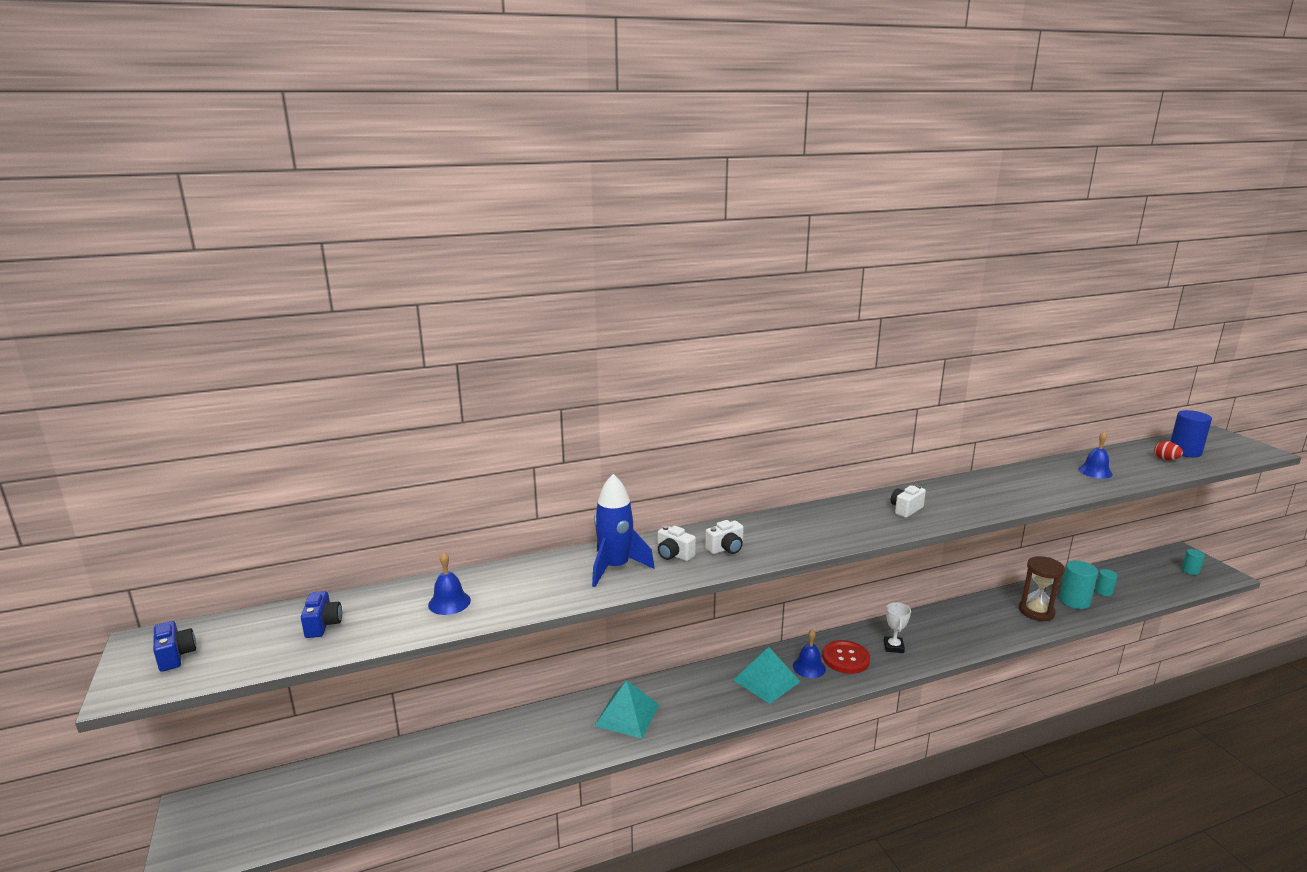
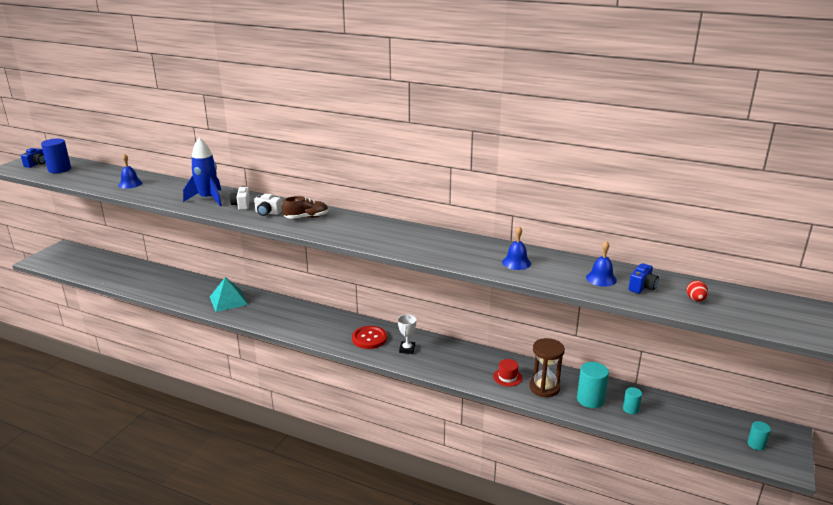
camera: 45 degrees right, 5 degrees up
blue camera [301,591,342,638] -> blue camera moved to [628,263,659,294]
turquoise pyramid [733,647,801,704] -> none
blue bell [793,629,826,678] -> blue bell moved to [502,226,531,270]
white trophy [884,602,911,653] -> white trophy turned 45 degrees counterclockwise [398,314,416,354]
white camera [891,485,926,518] -> none
blue cylinder [1170,410,1212,457] -> blue cylinder moved to [41,139,71,173]
none -> brown shoe [282,196,329,219]
none -> red hat [493,359,522,387]

